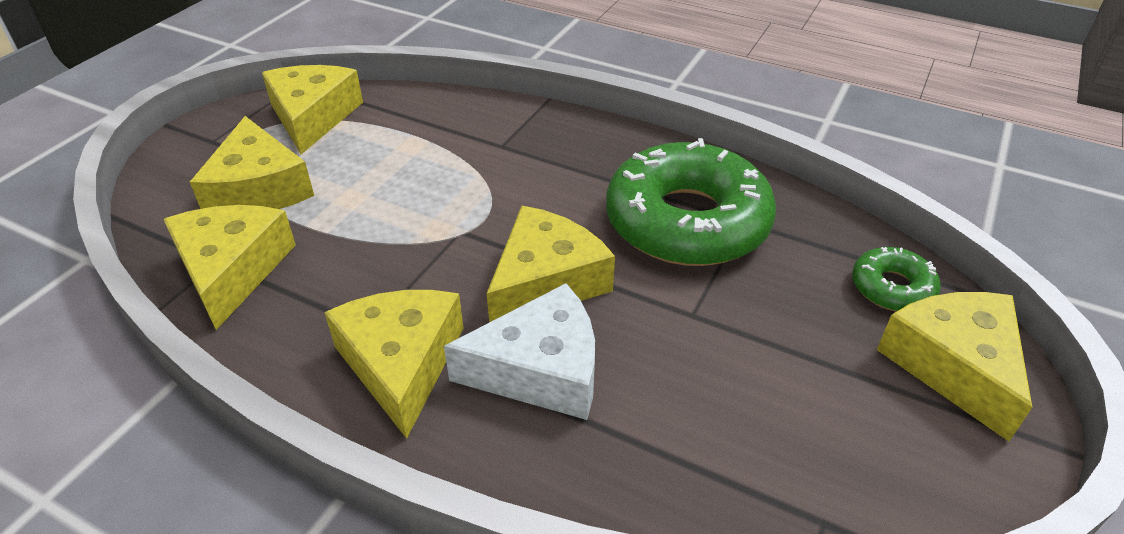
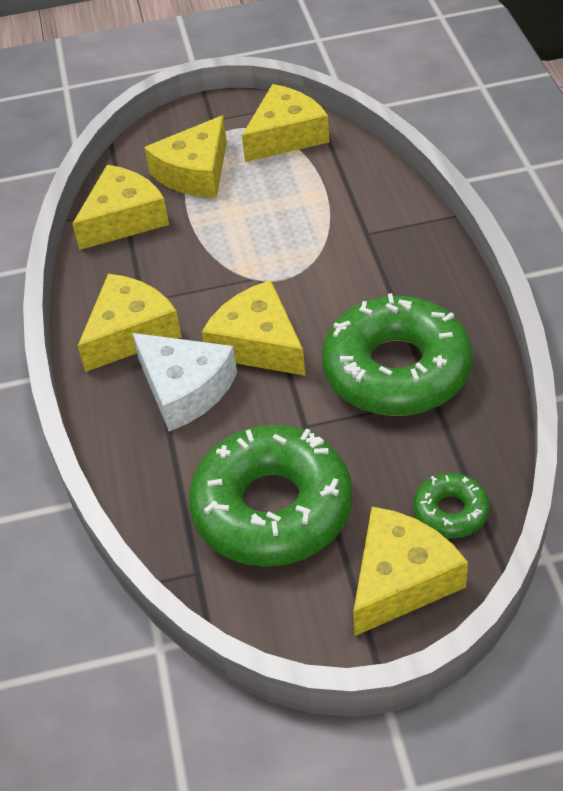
camera: 55 degrees right, 5 degrees up
yellow cheese [487,206,615,322] -> yellow cheese turned 135 degrees counterclockwise [202,280,305,376]
none -> green donut [189,425,353,567]

